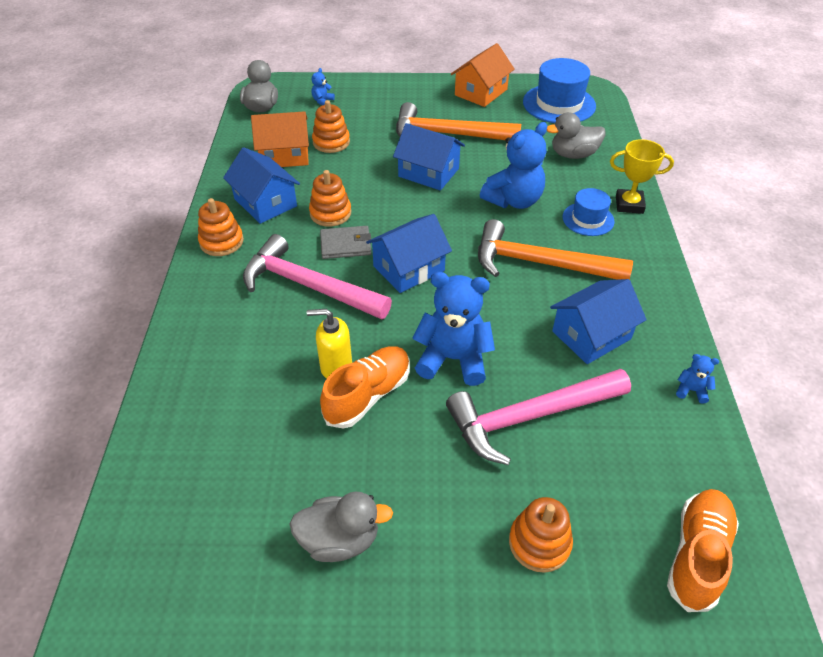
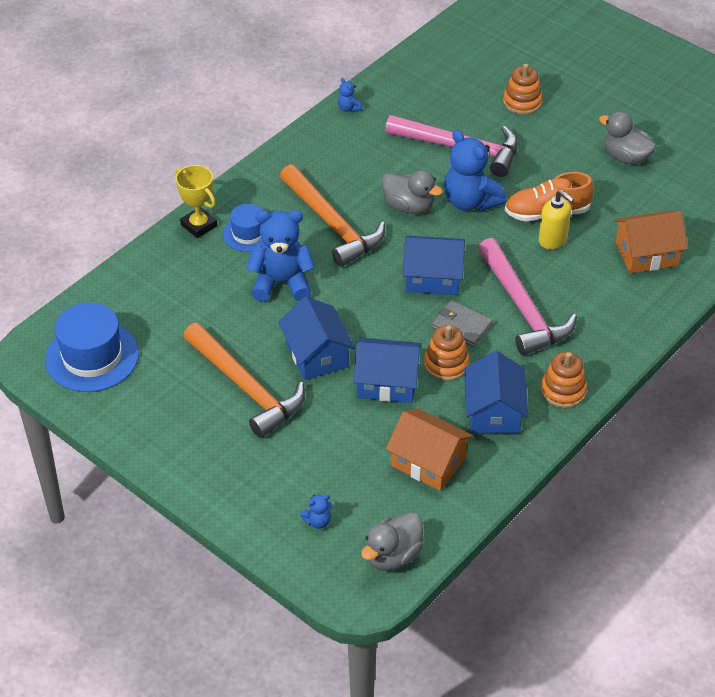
camera: 140 degrees left, 0 degrees up
orange stacking toy [312,100,350,153] -> none
orange house [451,43,515,107] -> orange house moved to [614,211,688,273]
grey duck [547,112,606,159] -> grey duck moved to [381,170,443,214]
blue house [550,279,647,364] -> blue house moved to [353,338,422,403]
orange shoe [667,489,739,612] -> none

